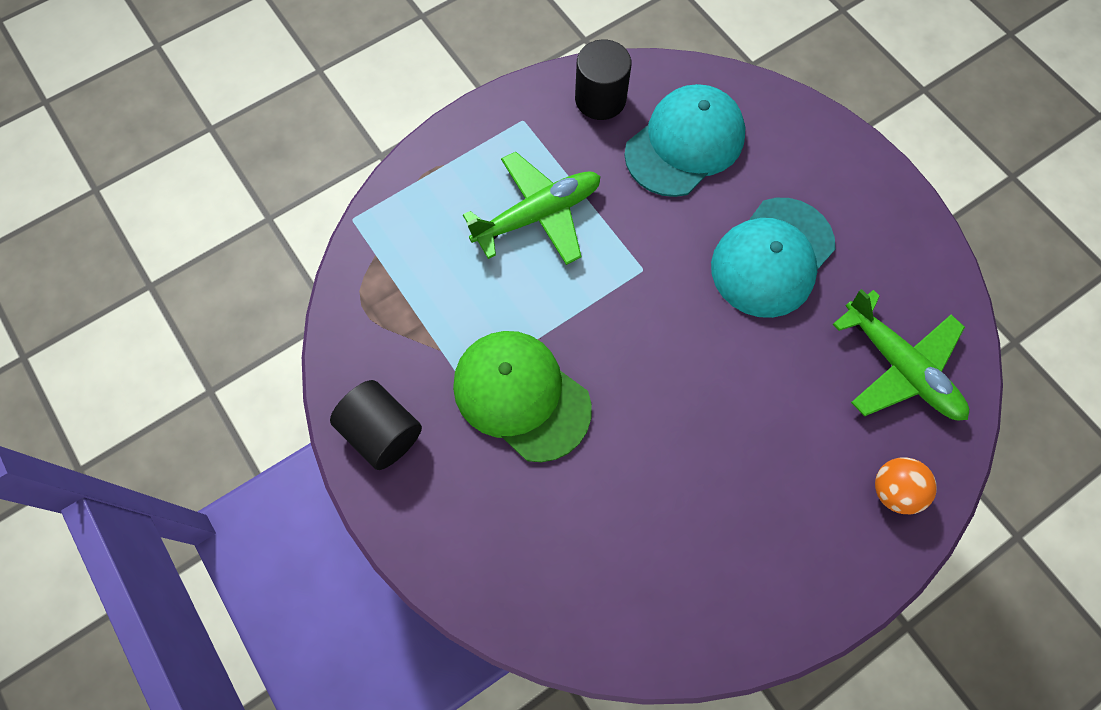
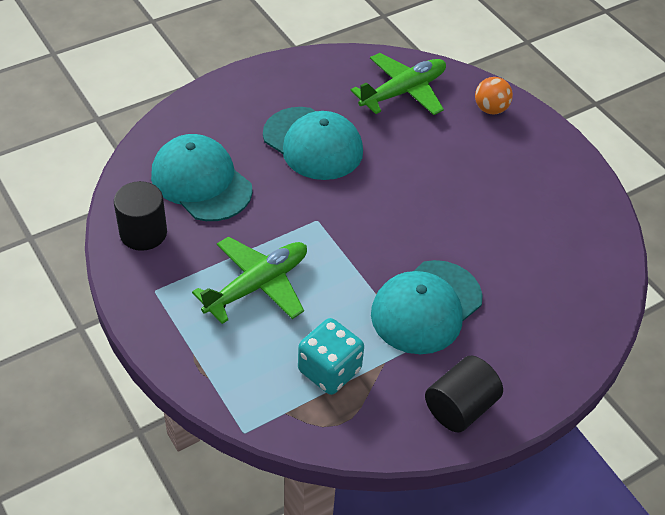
camera: 90 degrees left, 20 degrees down
green cap [453,331,592,462] -> turquoise cap [371,260,482,354]
green plane [463,152,601,265] -> green plane turned 75 degrees clockwise [192,237,307,324]
none -> turquoise dice [298,318,364,395]

